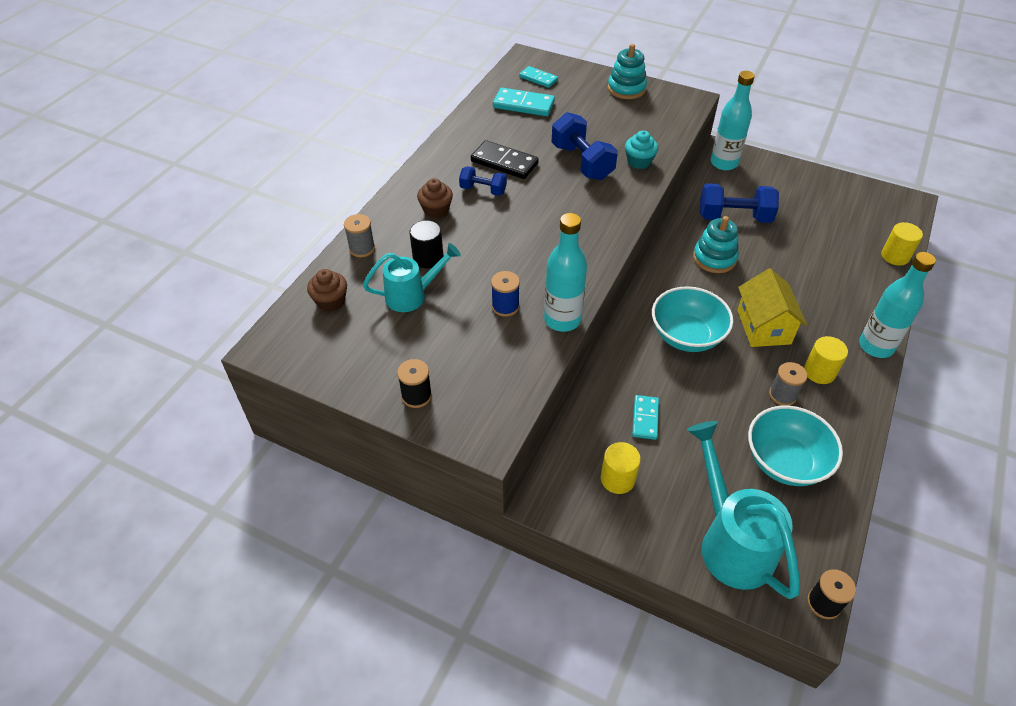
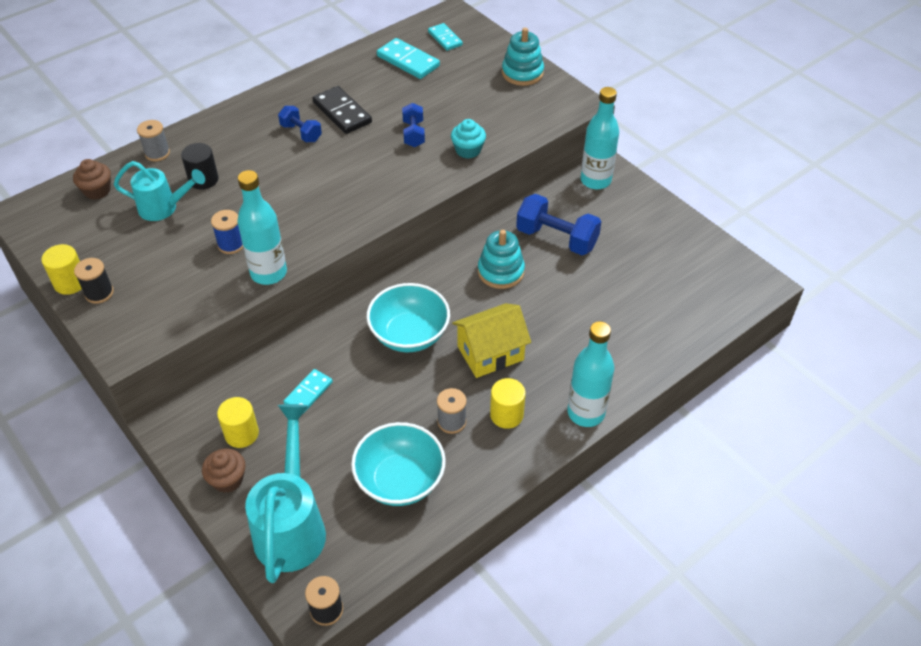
camera: 25 degrees right, 0 degrees up
brown cupcake [417,178,453,218] -> brown cupcake moved to [202,449,246,493]
blue dumbbell [552,112,618,180] -> blue dumbbell [402,103,425,147], size x0.58
yellow house [737,268,807,347] -> yellow house turned 45 degrees clockwise [452,303,531,378]
yellow cylinder [881,222,923,266] -> yellow cylinder moved to [41,244,82,295]

